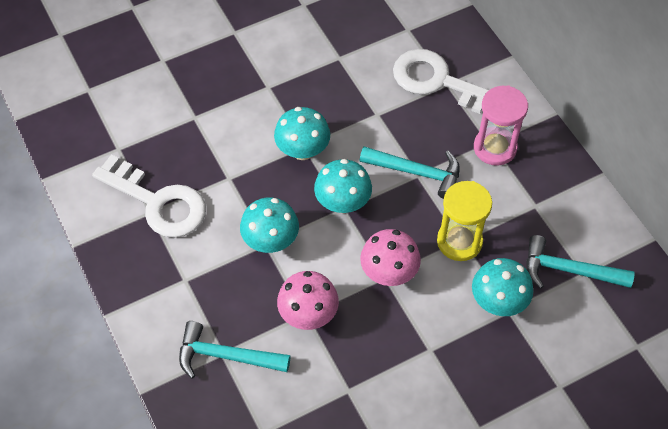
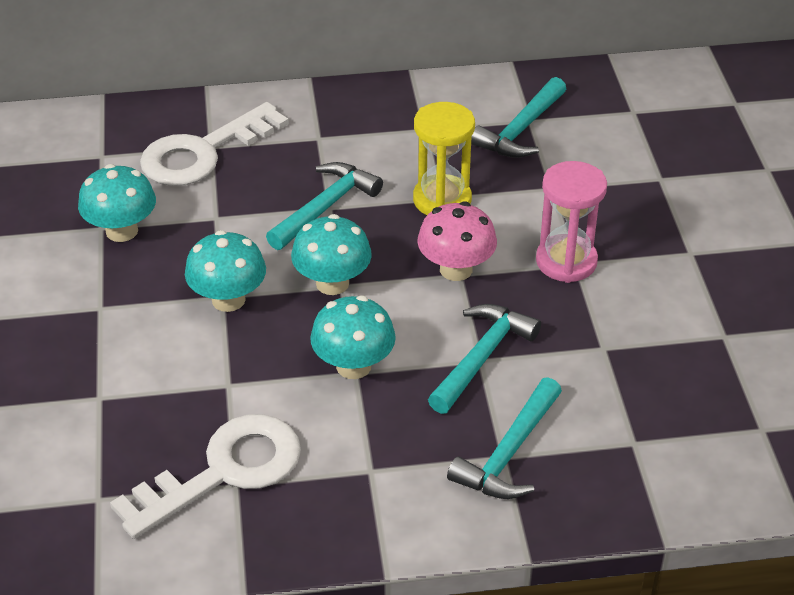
camera: 70 degrees left, 15 degrees down
pink mushroom [277,271,339,330] -> turquoise hammer [428,304,541,414]
turquoise mushroom [472,258,533,316] -> turquoise mushroom moved to [78,164,156,242]
pink hourglass [474,85,528,166] -> pink hourglass moved to [536,161,607,283]

